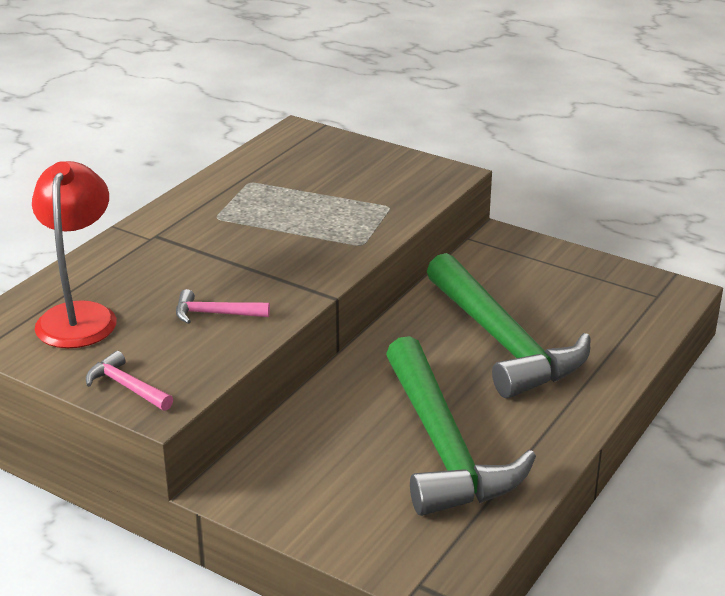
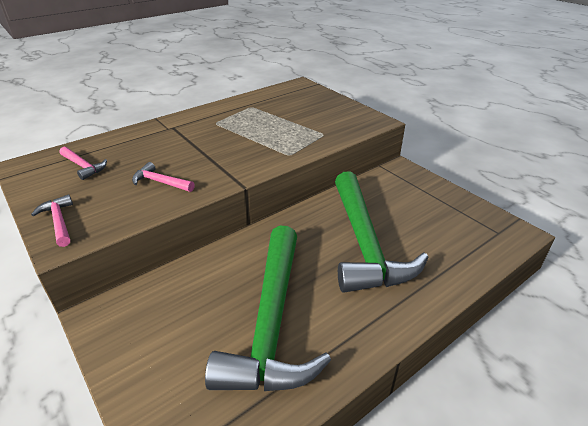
camera: 20 degrees right, 5 degrees up
red lamp [32,161,117,348] -> pink hammer [60,147,107,180]

